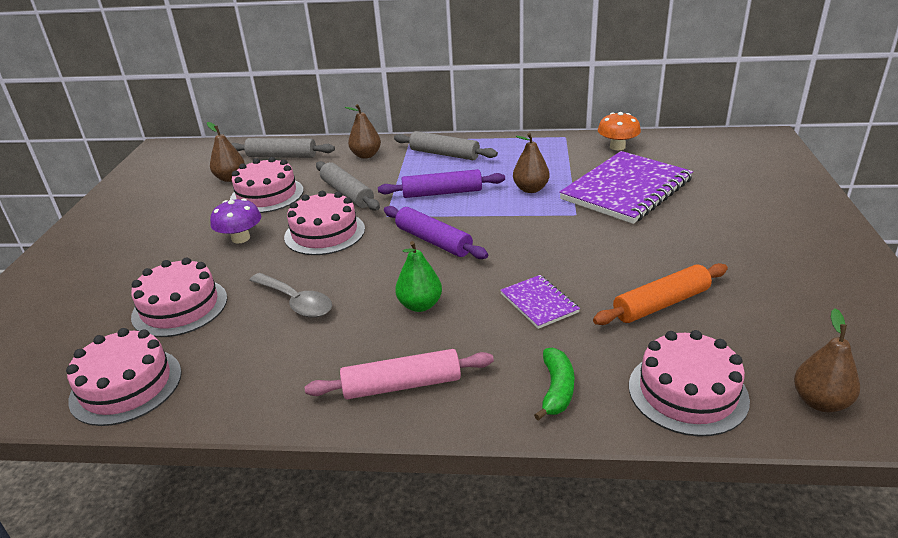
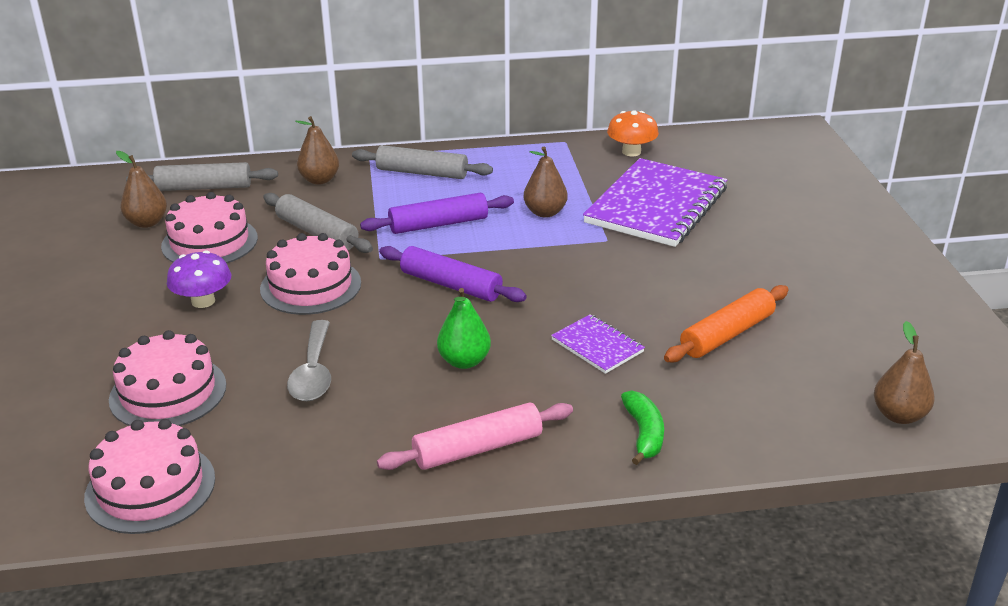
camera: 15 degrees left, 0 degrees up
grey spoon [249,273,332,318] -> grey spoon turned 60 degrees clockwise [287,320,331,401]
pink cake [629,330,750,437] -> none

